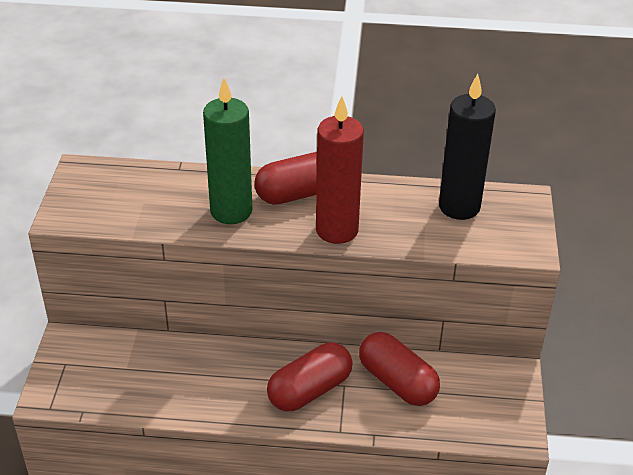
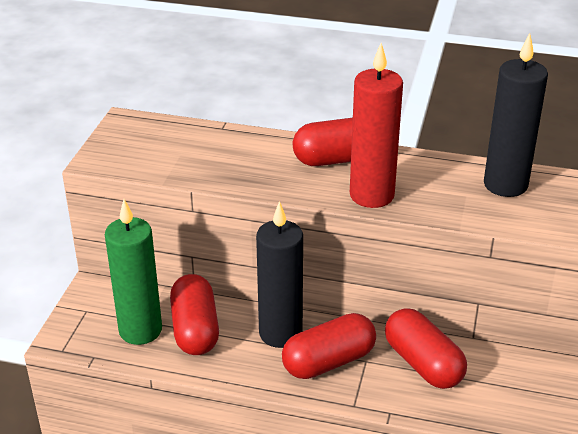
camera: 10 degrees right, 5 degrees down
green candle [203,78,252,224] -> green candle moved to [105,199,162,345]
none -> red capsule [170,274,219,355]
none -> black candle [256,201,303,348]

